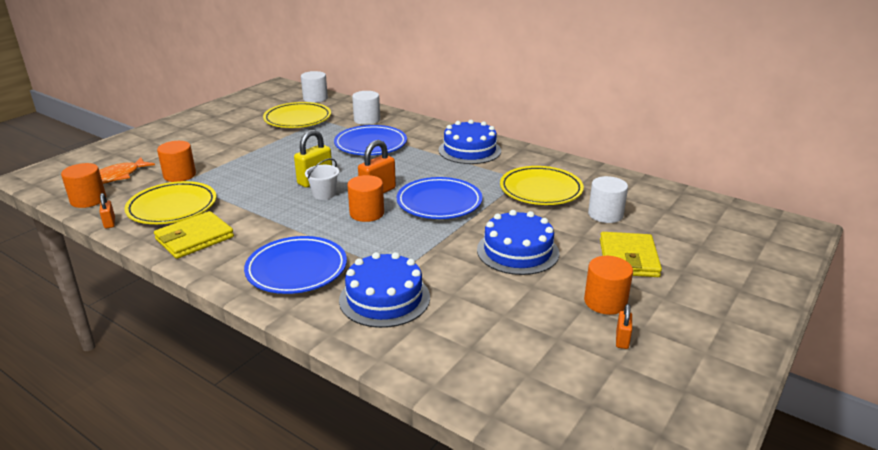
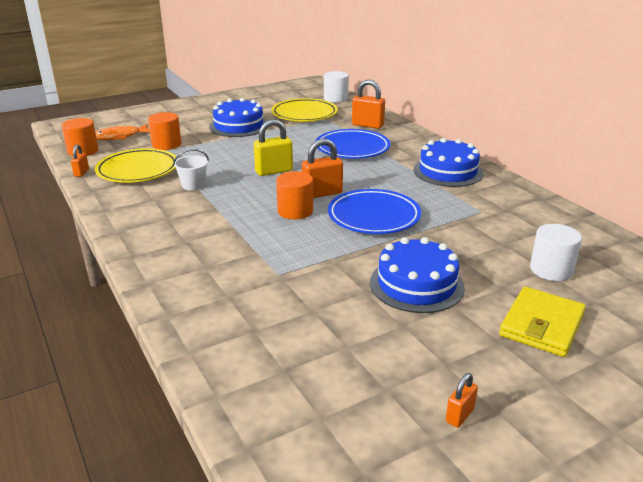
camera: 25 degrees right, 0 degrees up
yellow wallet [154,211,234,259] -> none
blue plate [244,236,347,294] -> none
white bucket [305,158,339,200] -> white bucket moved to [173,149,209,191]
blue cake [339,252,430,328] -> blue cake moved to [209,98,266,137]
white cylinder [352,91,380,125] -> orange padlock [352,80,385,129]
yellow plate [500,166,584,205] -> none
orange cylinder [584,256,633,315] -> none

